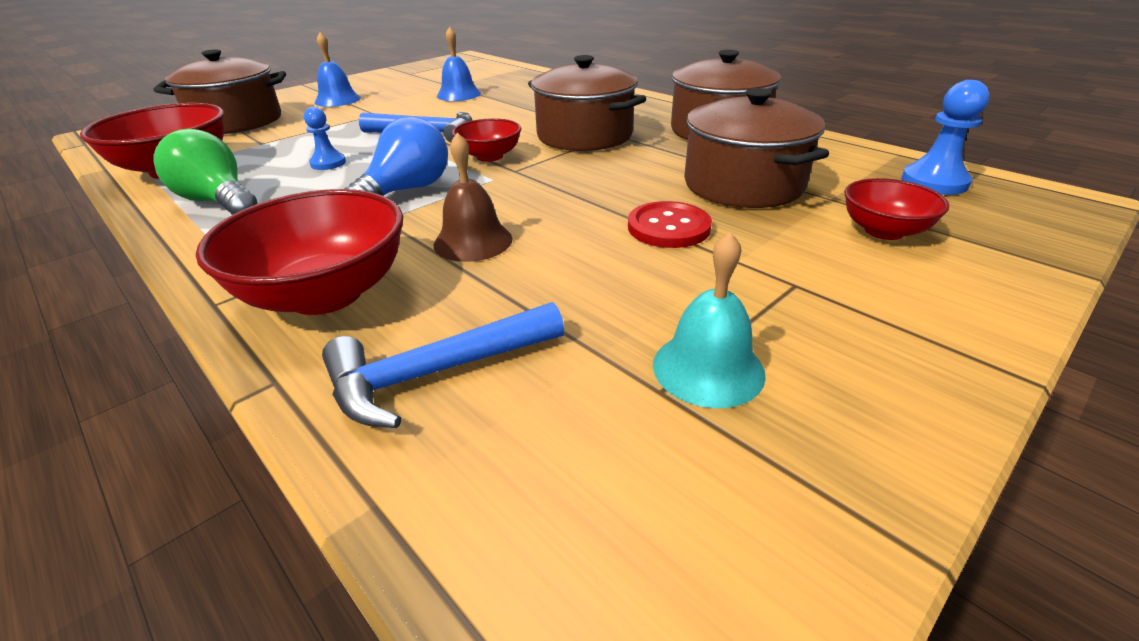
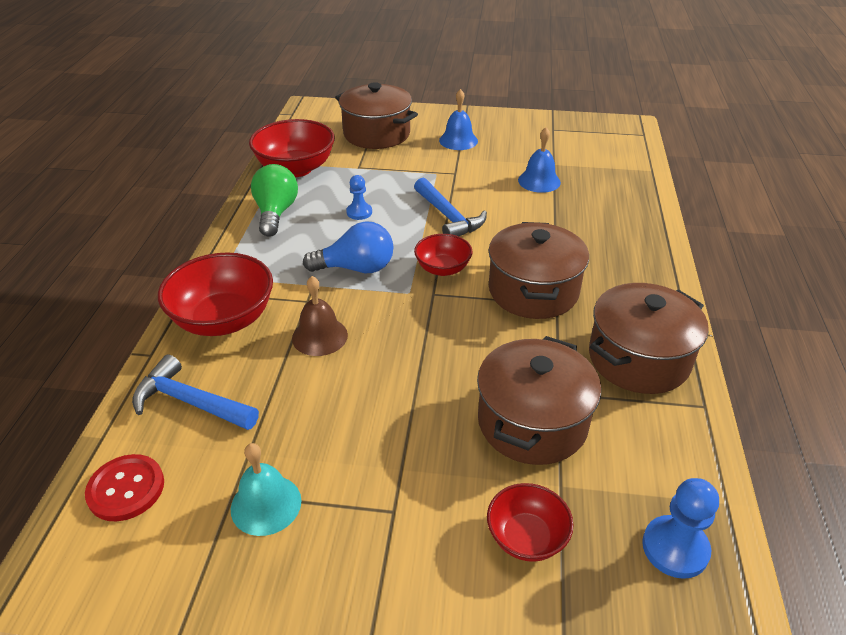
camera: 50 degrees right, 5 degrees up
red button [628,201,712,248] -> red button moved to [85,454,164,521]

